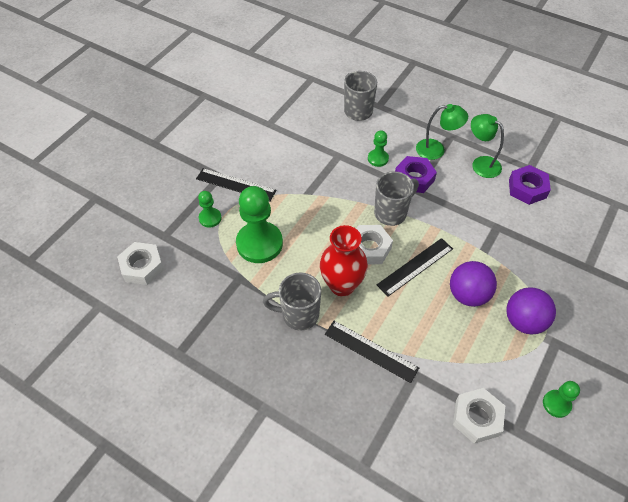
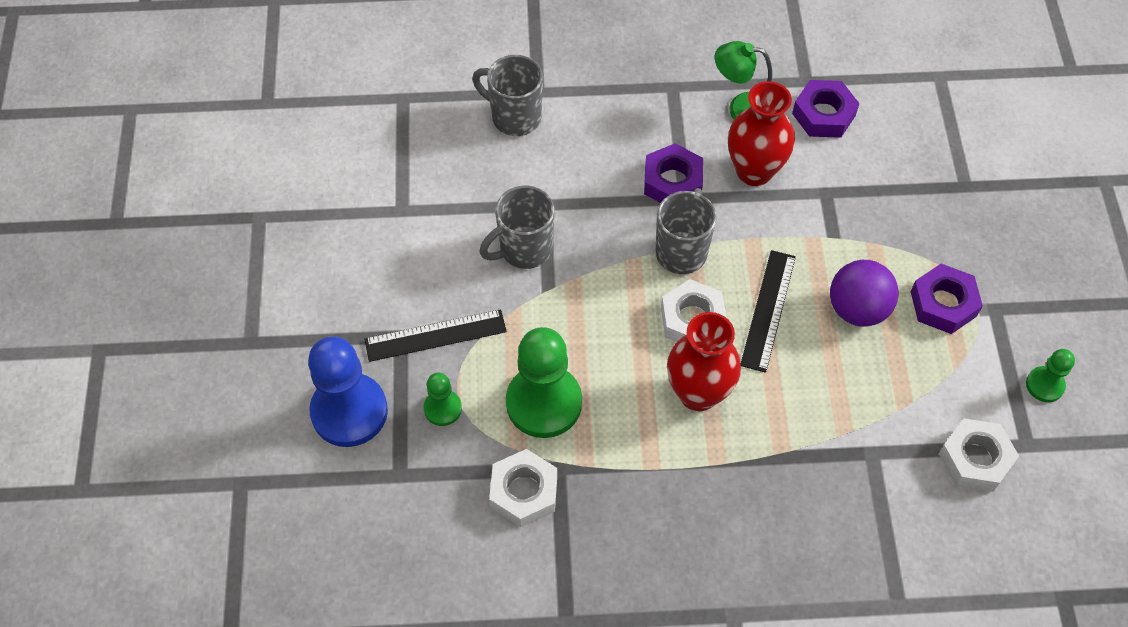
camera: 35 degrees left, 5 degrees up
white nut [117,242,164,285] -> white nut moved to [489,449,557,527]
grey mug [263,272,321,331] -> grey mug moved to [479,186,555,269]
black ruler [325,321,419,383] -> none
green pawn [368,130,389,167] -> none
green lamp [416,104,468,160] -> none
purple ball [506,287,556,334] -> purple nut [911,264,983,334]
none -> blue pawn [308,336,388,447]
none -> red vase [728,81,795,186]

